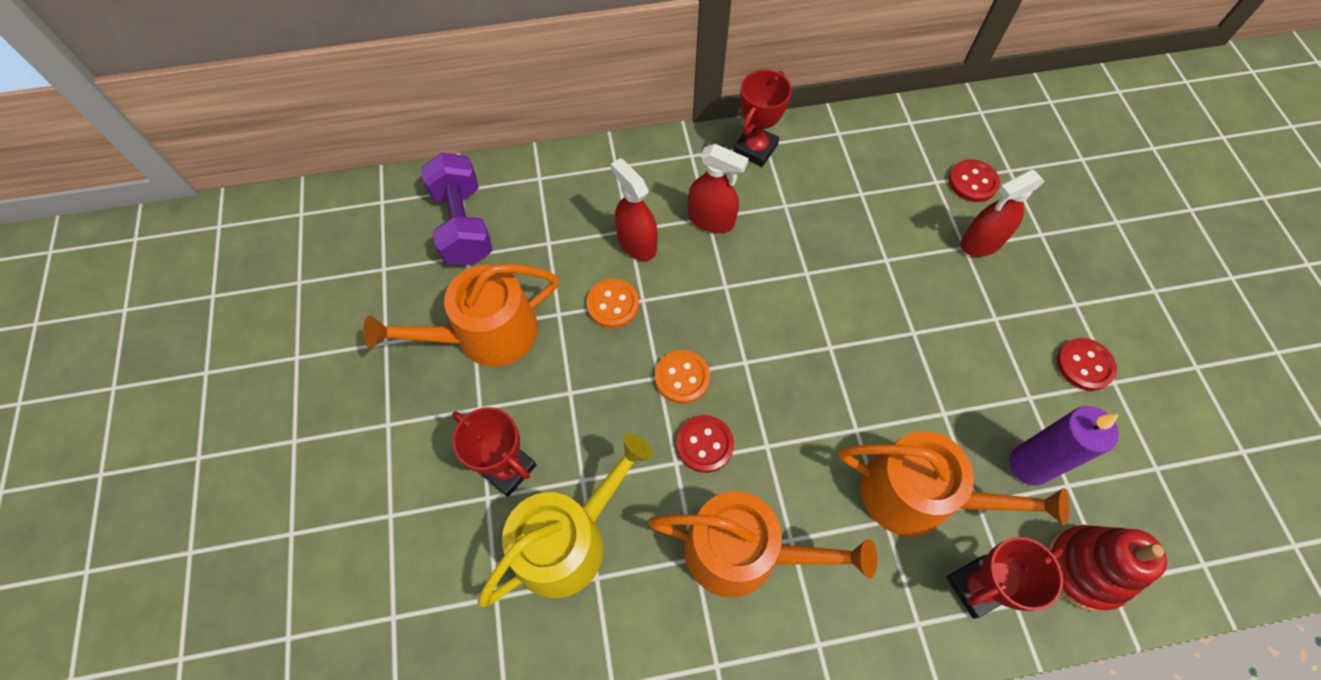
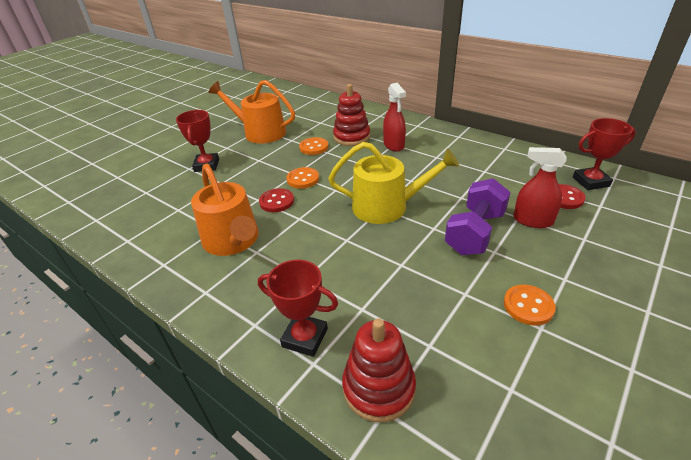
camera: 50 degrees right, 25 degrees down
purple dumbbell [421,153,493,265] -> purple dumbbell moved to [445,178,511,255]
yellow watering can [478,433,653,607] -> yellow watering can moved to [328,142,459,224]
red spray bottle [611,158,658,261] -> red stacking toy [333,84,370,146]
red trophy [733,70,792,167] -> red trophy moved to [573,118,636,190]
orange watering can [839,431,1069,536] -> none
purple candle [1010,406,1119,486] -> none
red button [1057,338,1117,391] -> orange button [504,285,556,326]

